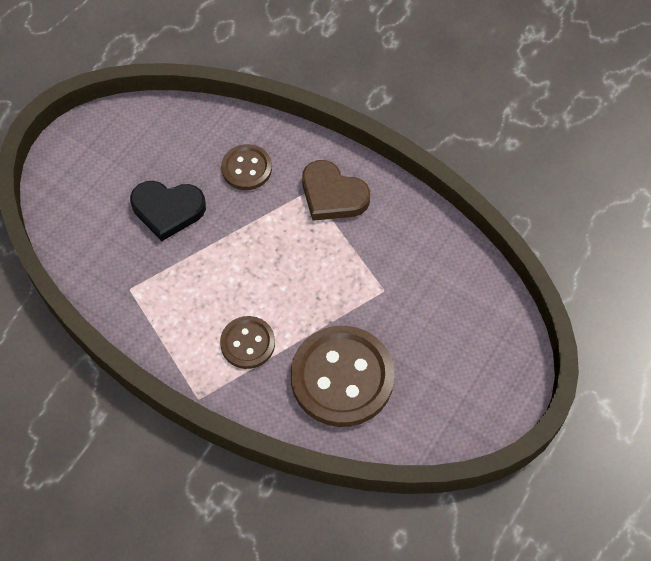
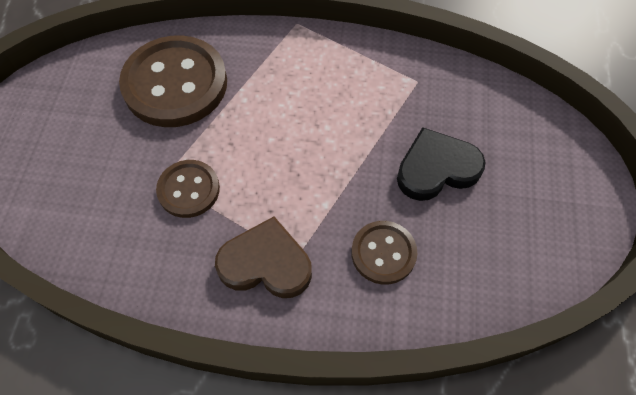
camera: 155 degrees right, 0 degrees up
brown button [220,316,275,369] -> brown button moved to [156,160,220,218]

